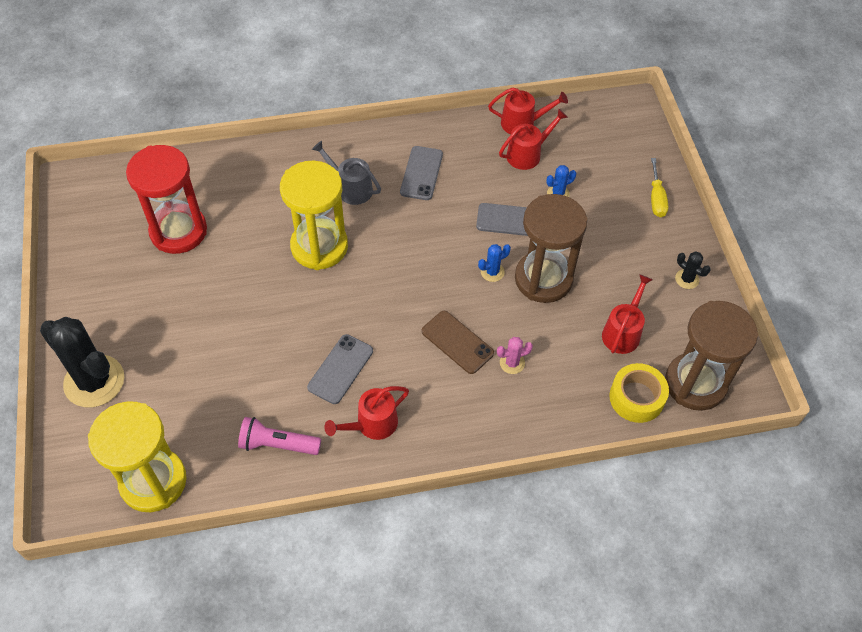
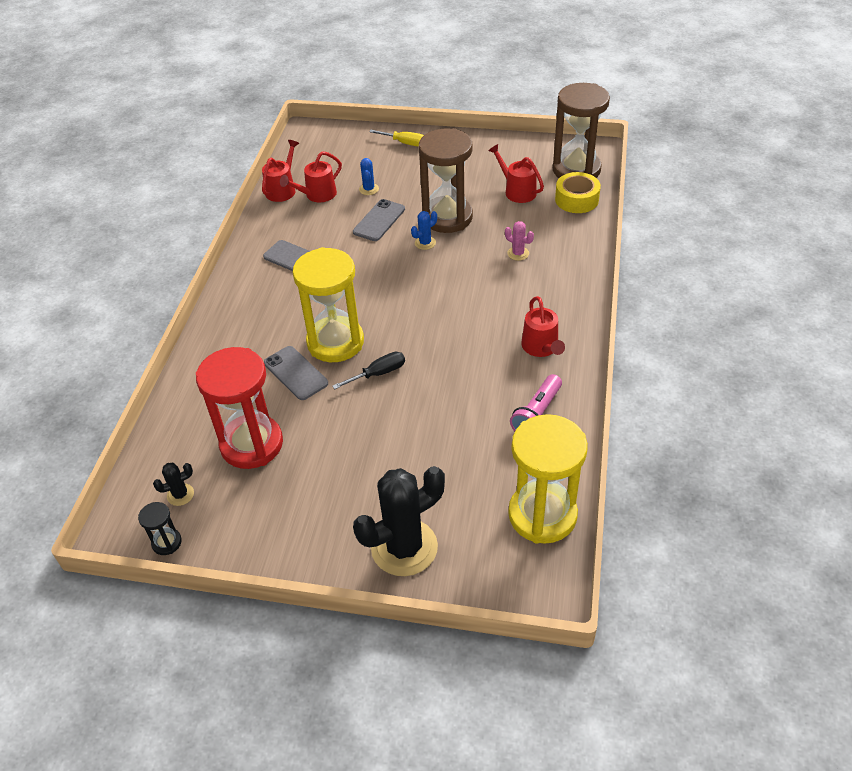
camera: 65 degrees left, 10 degrees down
grey phone [307,334,373,404] -> grey phone moved to [264,346,328,400]
grey watering can [312,141,381,205] -> none
brown phone [422,311,494,374] -> none
blue cactus [478,244,511,282] -> blue cactus turned 60 degrees clockwise [411,211,437,250]
pink cactus [497,337,533,374] -> pink cactus turned 60 degrees counterclockwise [505,221,534,261]
red watering can [499,109,568,170] -> red watering can turned 120 degrees counterclockwise [280,151,342,202]
black cactus [675,252,711,289] -> black cactus moved to [153,463,194,506]
none -> black hourglass [138,502,182,555]
none -> black screwdriver [333,352,405,389]

